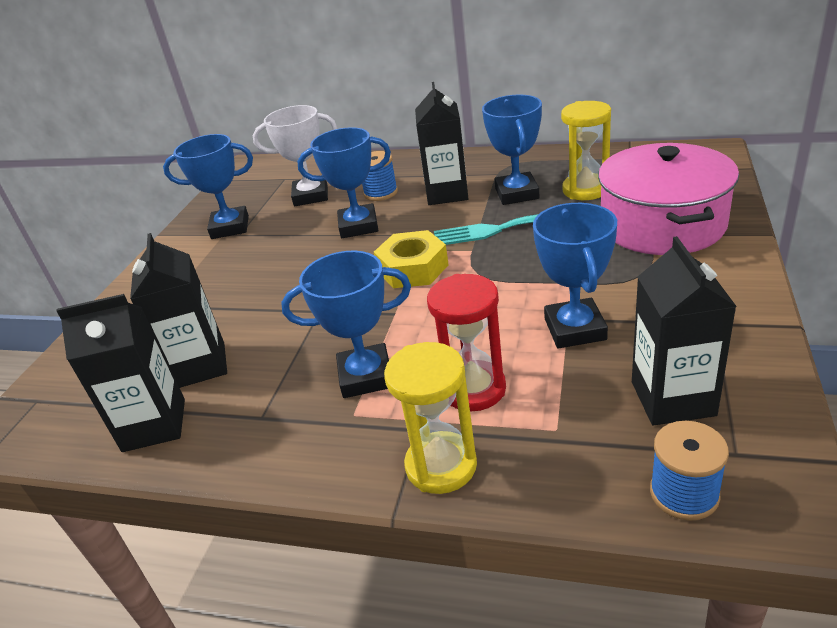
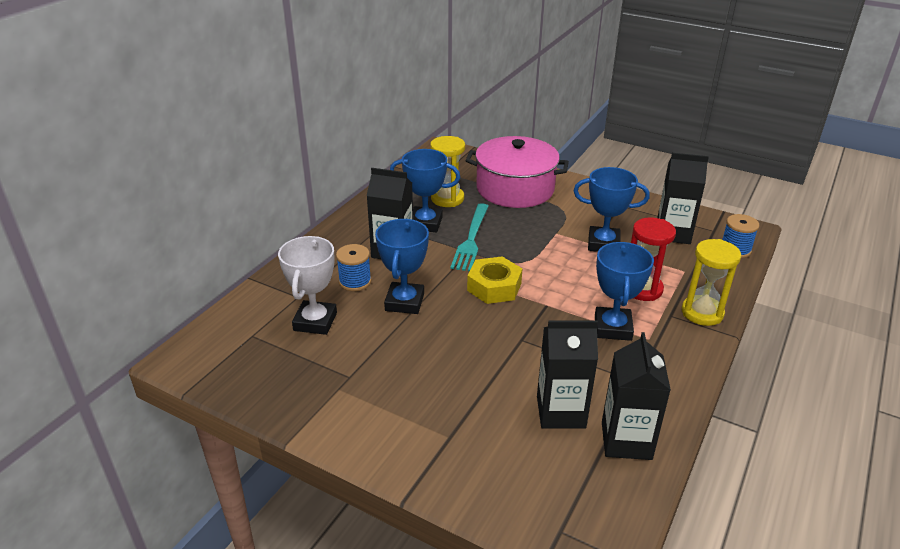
camera: 80 degrees left, 0 degrees up
blue trophy [163,134,253,239] -> none

